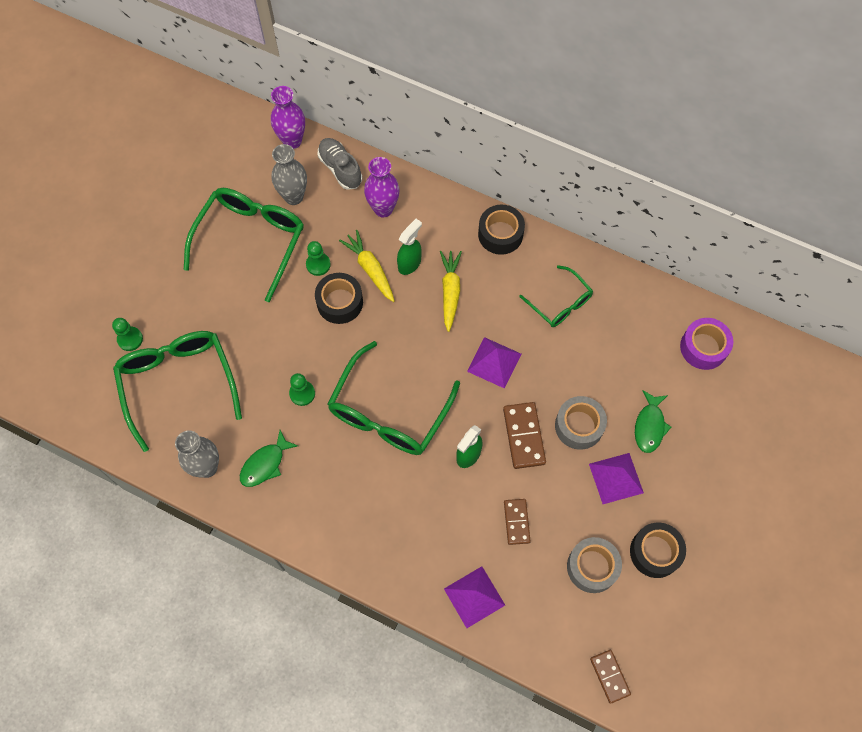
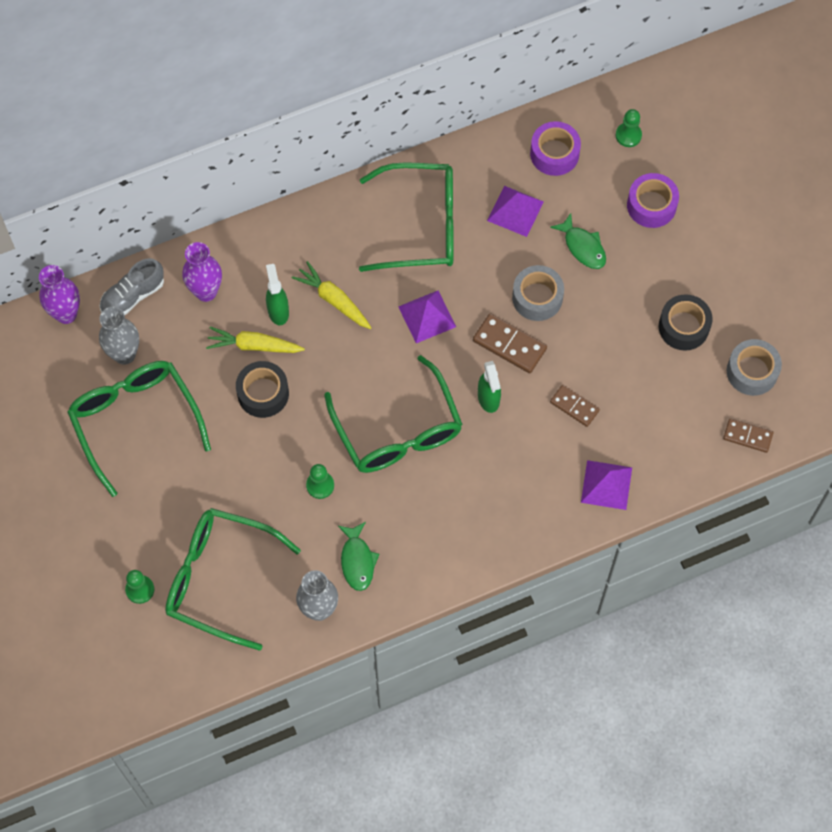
camera: 50 degrees left, 0 degrees up
green pawn [306,241,331,276] -> green pawn moved to [616,109,642,147]
grey shoe [318,138,362,190] -> grey shoe turned 45 degrees counterclockwise [100,258,164,315]
black tape [478,205,525,255] -> none
green glasses [519,265,593,327] -> green glasses [359,162,454,272], size x1.78
grey tape [567,537,622,593] -> grey tape moved to [727,339,782,396]
purple pyramid [589,453,644,504] -> purple pyramid moved to [487,186,544,237]
none -> purple tape [627,173,679,228]

